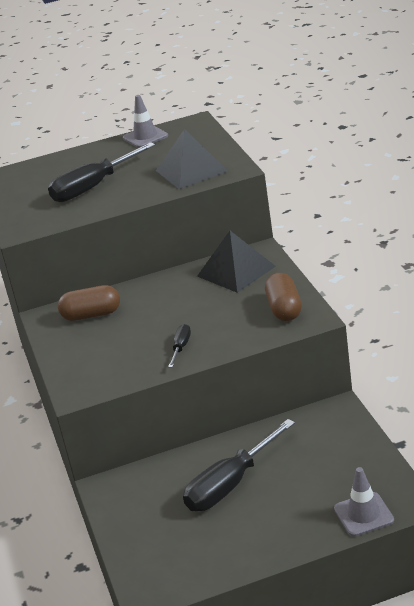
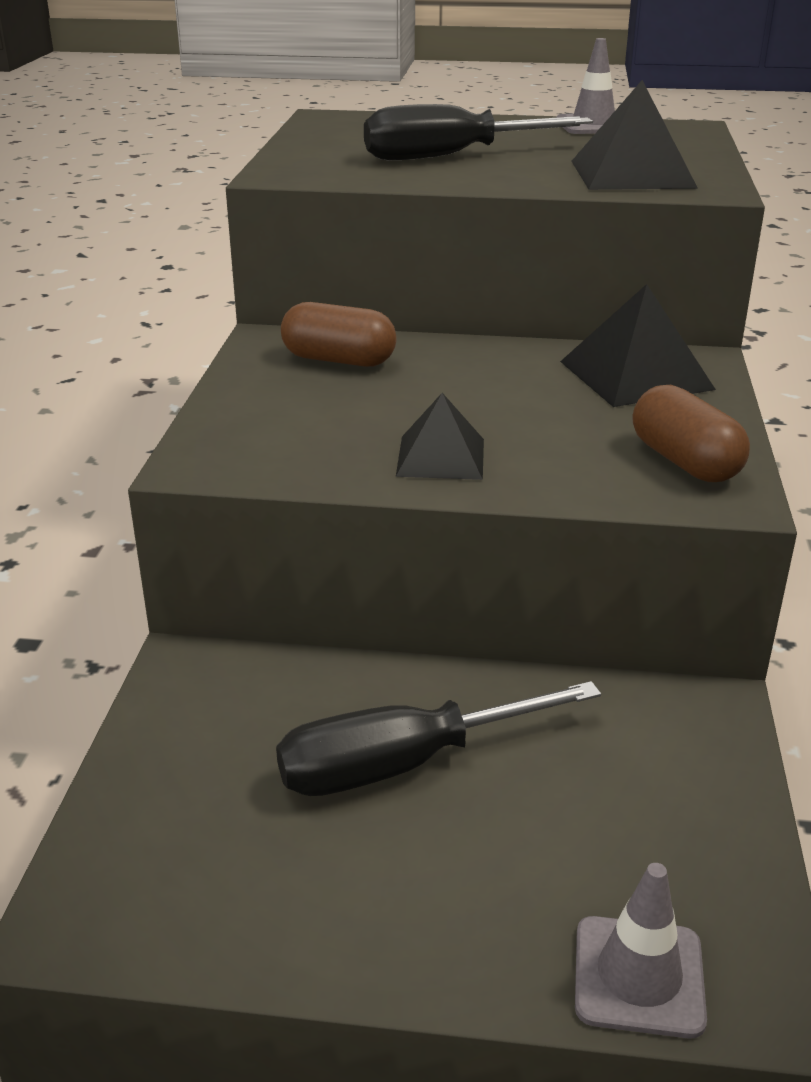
camera: 20 degrees right, 0 degrees up
black screwdriver [168,324,191,368] -> black pyramid [396,393,484,480]
brown capsule [265,273,302,321] -> brown capsule turned 45 degrees counterclockwise [632,385,750,482]

